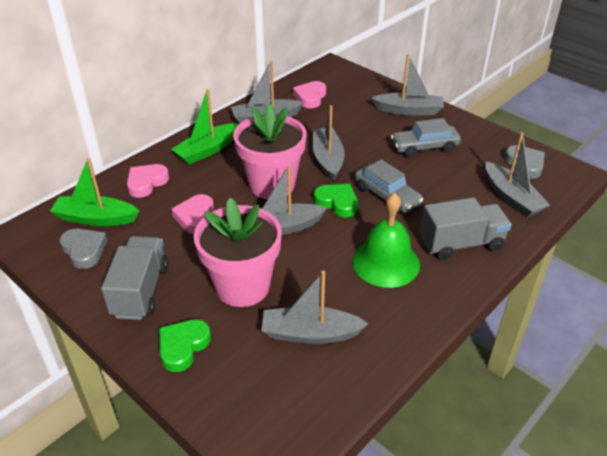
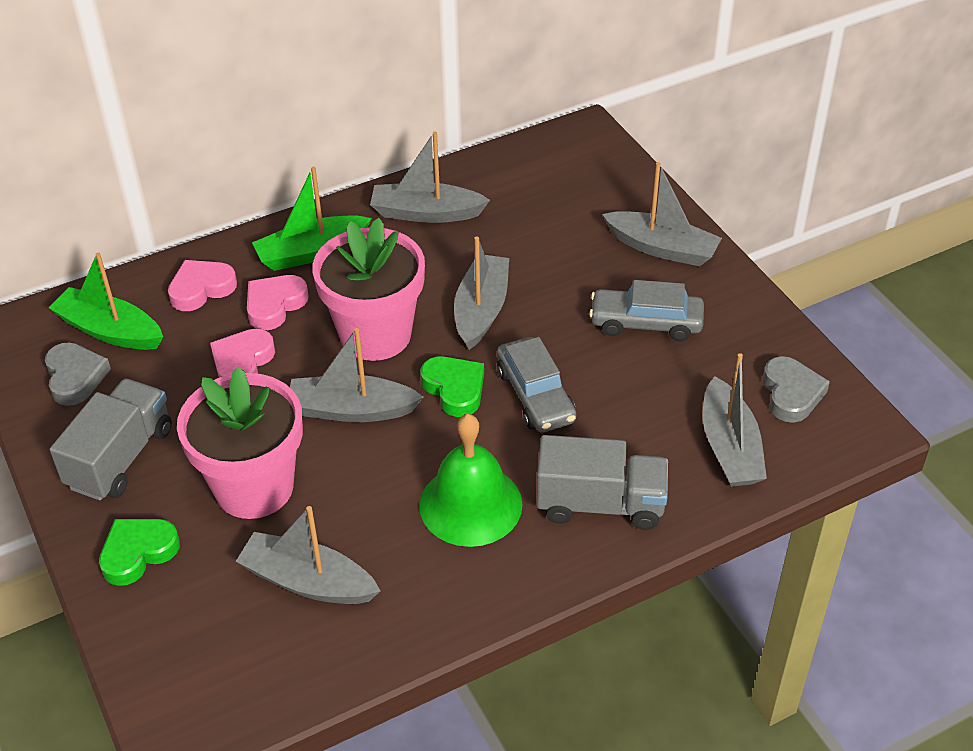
camera: 20 degrees right, 5 degrees up
pink heart [293,81,326,108] -> pink heart moved to [247,275,309,330]

